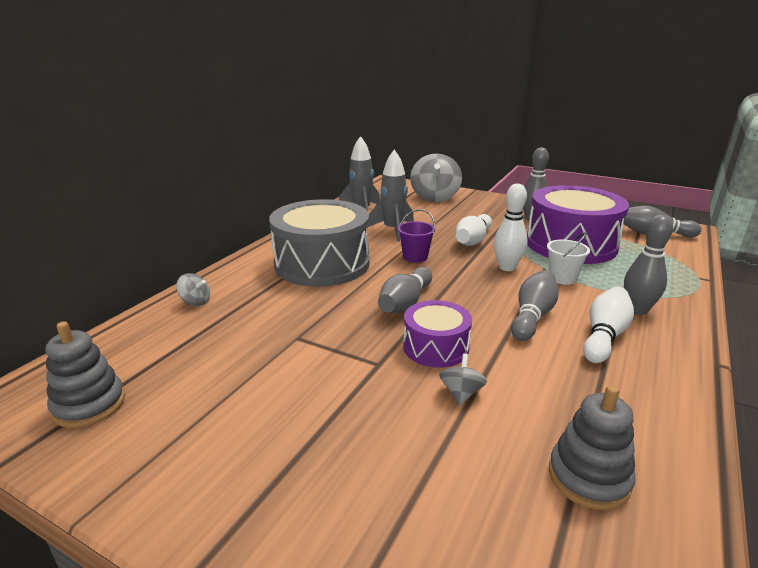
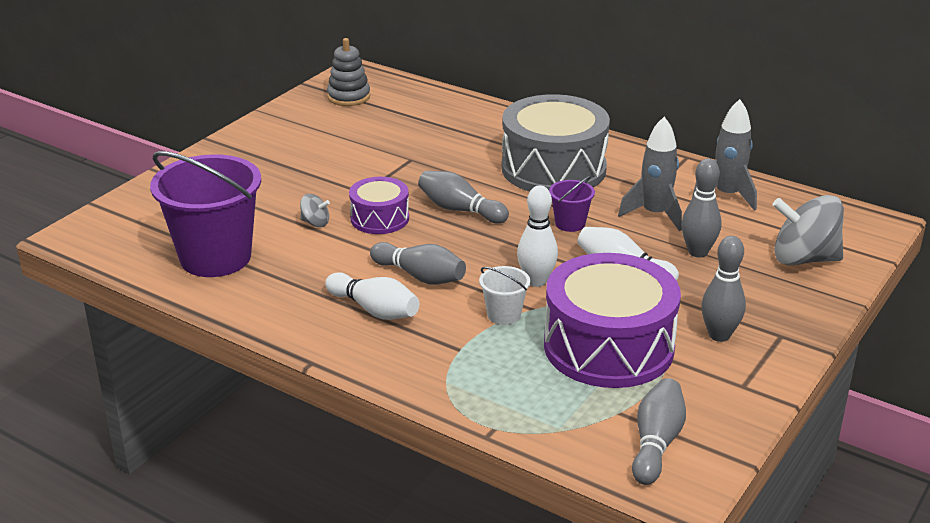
camera: 95 degrees right, 5 degrees up
grey spinning top [176,273,210,306] -> none
grey stacking toy [549,385,636,510] -> purple bucket [150,151,261,277]
grey bowling pin [624,215,673,315] -> grey bowling pin moved to [681,159,722,257]

